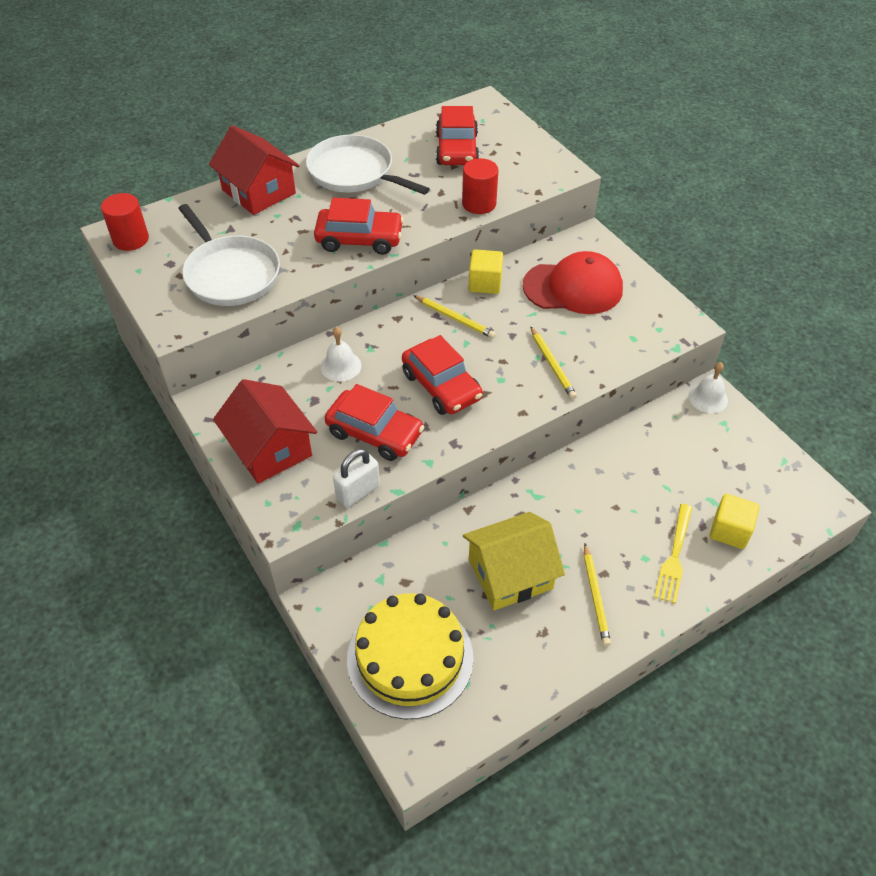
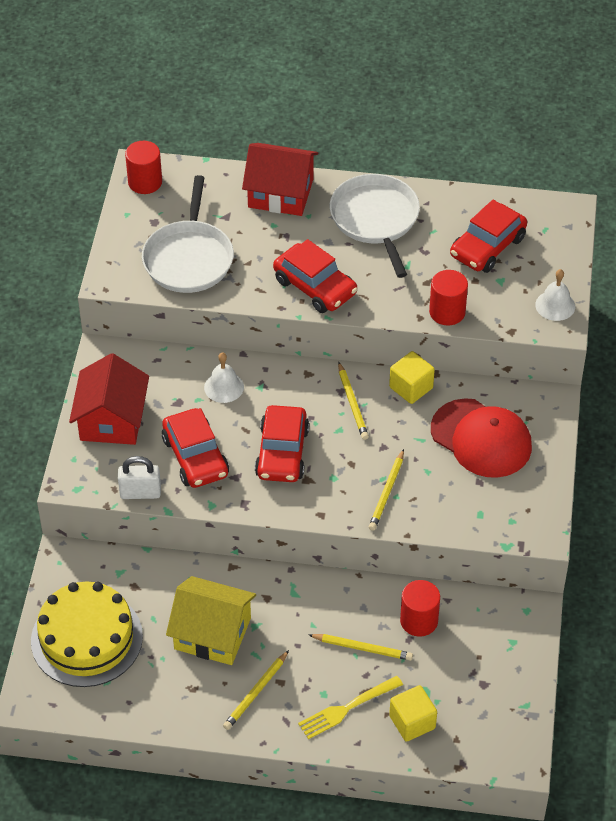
camera: 40 degrees right, 0 degrees up
red house [209,125,300,215] -> red house turned 75 degrees counterclockwise [242,143,318,216]
white bell [688,362,728,413] -> white bell moved to [535,269,575,321]
none -> yellow pencil [308,634,413,661]
none -> red cylinder [400,580,440,637]

